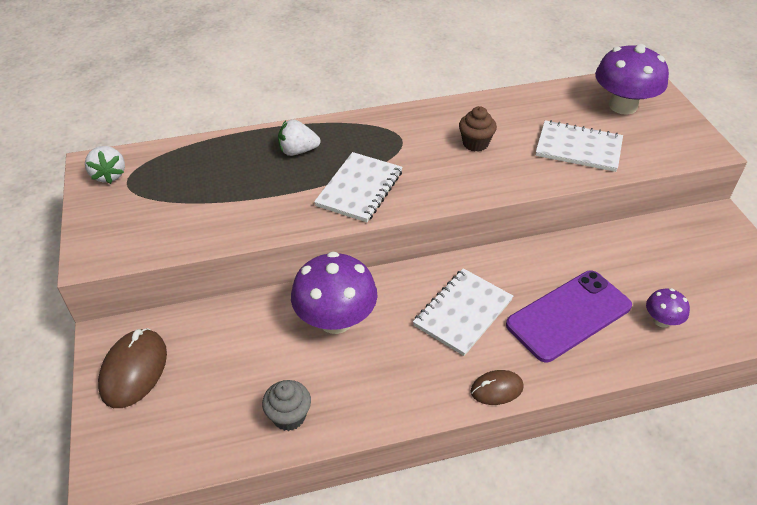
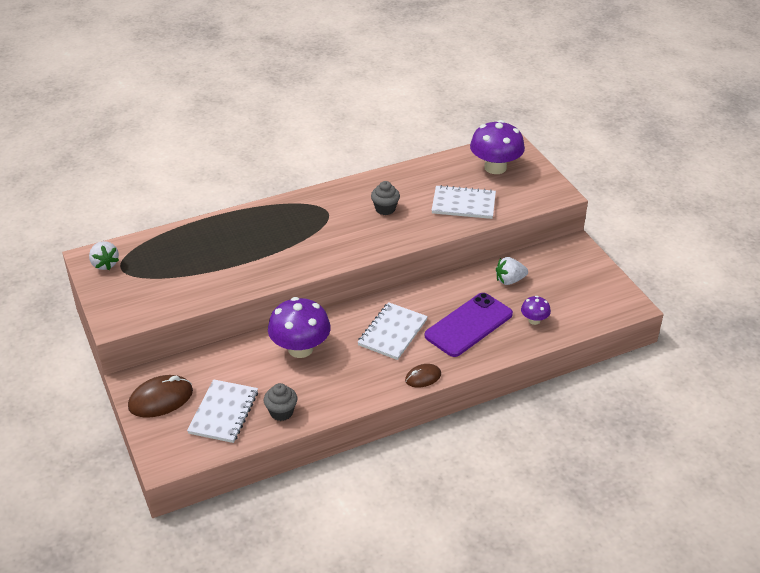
camera: 10 degrees left, 5 degrees down
brown mouse [98,328,167,408] -> brown mouse turned 60 degrees clockwise [128,375,193,418]
white strawberry [278,119,320,156] -> white strawberry moved to [496,257,528,285]
white notebook [314,152,403,222] -> white notebook moved to [187,379,258,443]
brown cupcake [459,106,497,152] -> grey cupcake [371,181,400,215]

